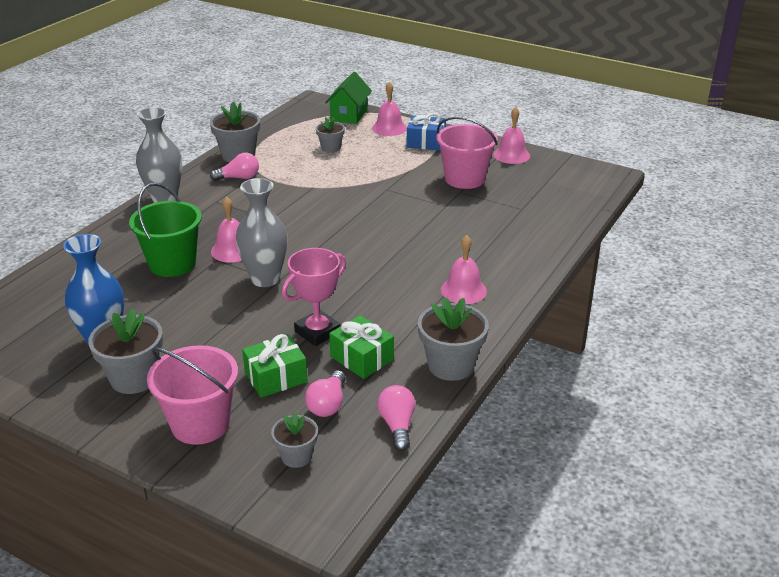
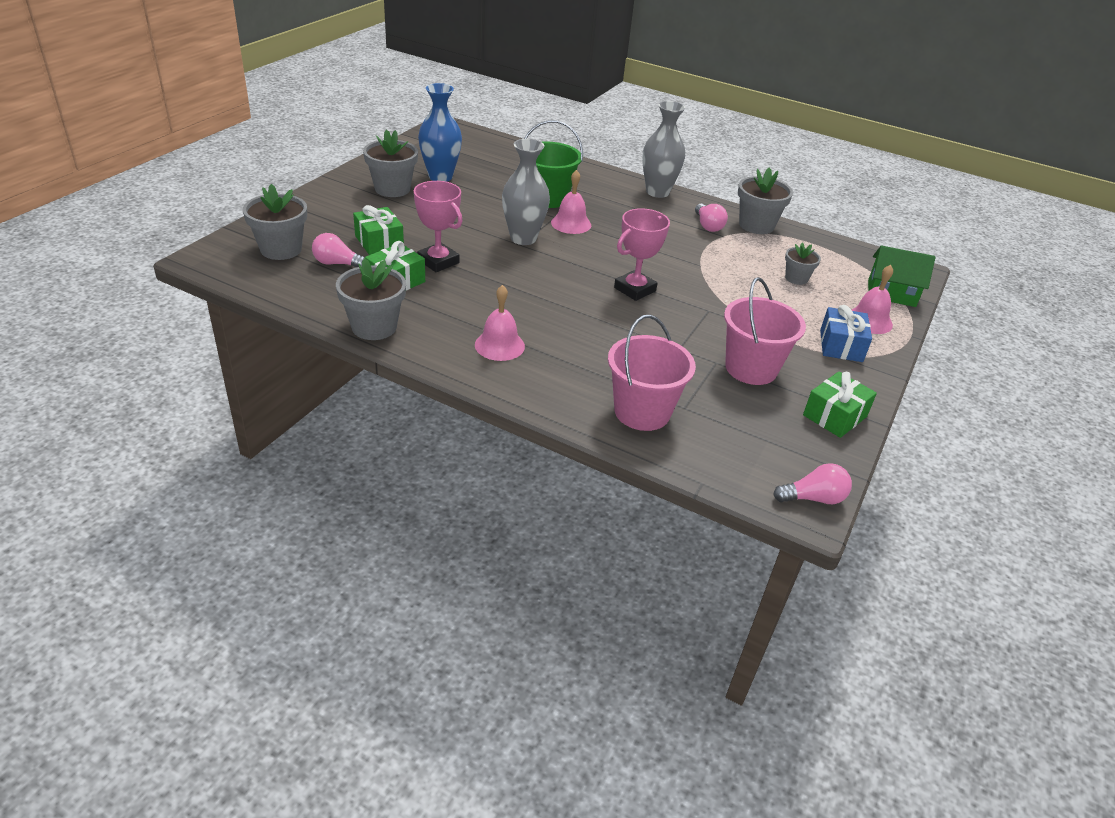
camera: 85 degrees right, 5 degrees up
pink bucket [147,345,238,445] -> pink bucket moved to [608,315,696,431]
grey flower pot [271,412,318,468] -> grey flower pot [243,184,307,260], size x1.69
pink light bulb [377,385,415,451] -> pink light bulb moved to [773,463,852,504]
pink bell [493,107,530,164] -> green gift [803,372,877,438]
none -> pink trophy [614,208,670,301]

